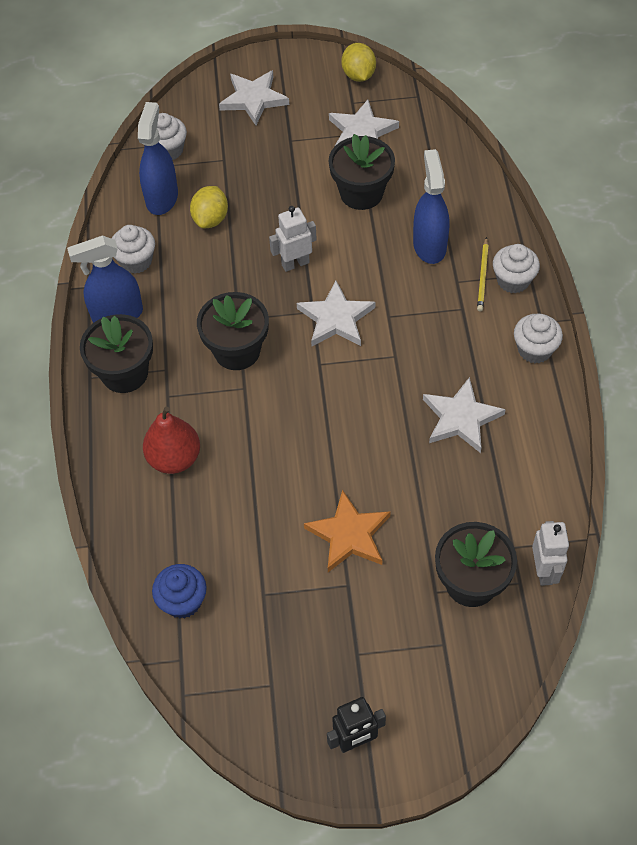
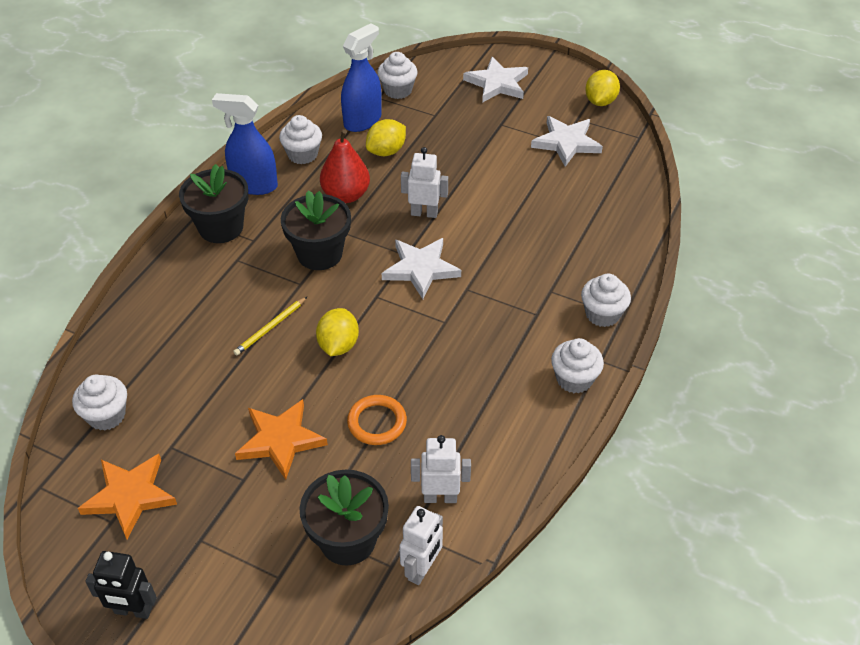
camera: 30 degrees right, 10 degrees down
red pear [143,407,200,474] -> red pear moved to [320,129,370,203]
blue cupcake [152,564,207,619] -> white cupcake [72,375,127,430]
black flower pot [328,134,395,210] -> none
blue spray bottle [413,149,450,264] -> none
white star [423,377,506,453] -> none
yellow pencil [477,237,489,311] -> yellow pencil moved to [233,297,307,356]
none -> orange star [78,454,177,539]
none -> yellow lemon [316,308,359,356]
none -> orange ring [347,395,407,445]
none -> white robot [411,435,471,503]

